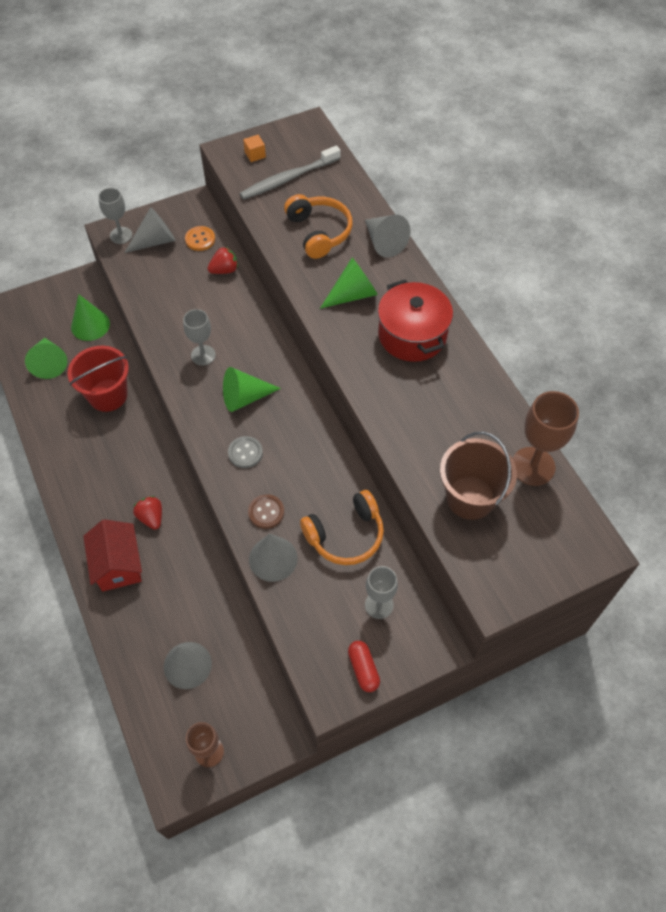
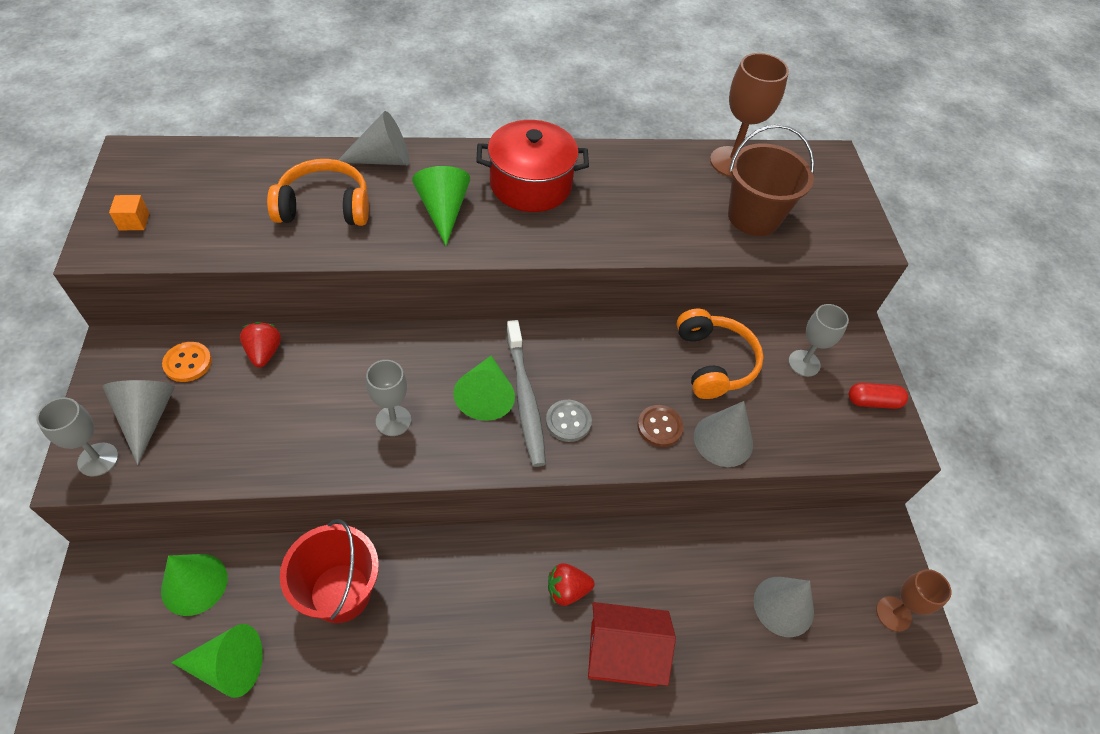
camera: 75 degrees left, 5 degrees down
grey toothbrush [239,145,341,200] -> grey toothbrush moved to [506,320,546,467]

